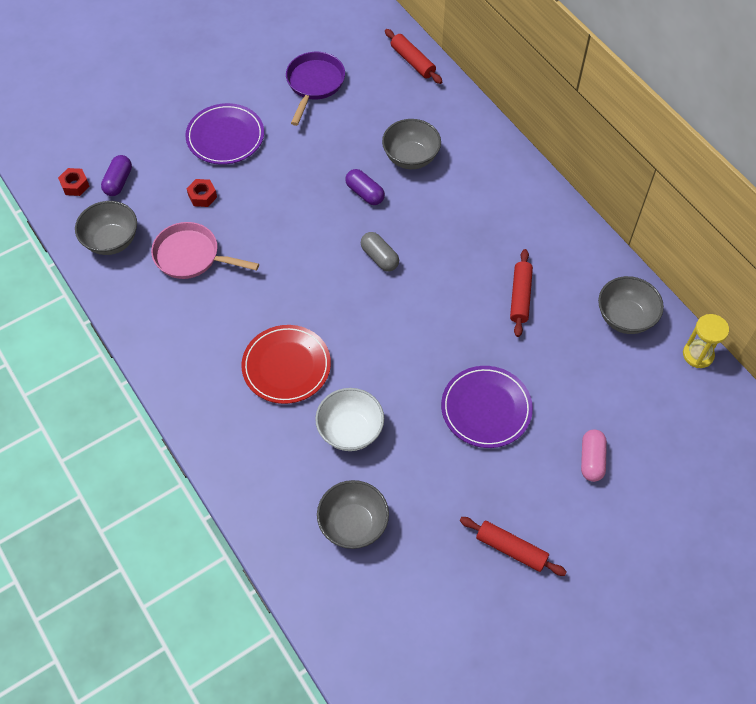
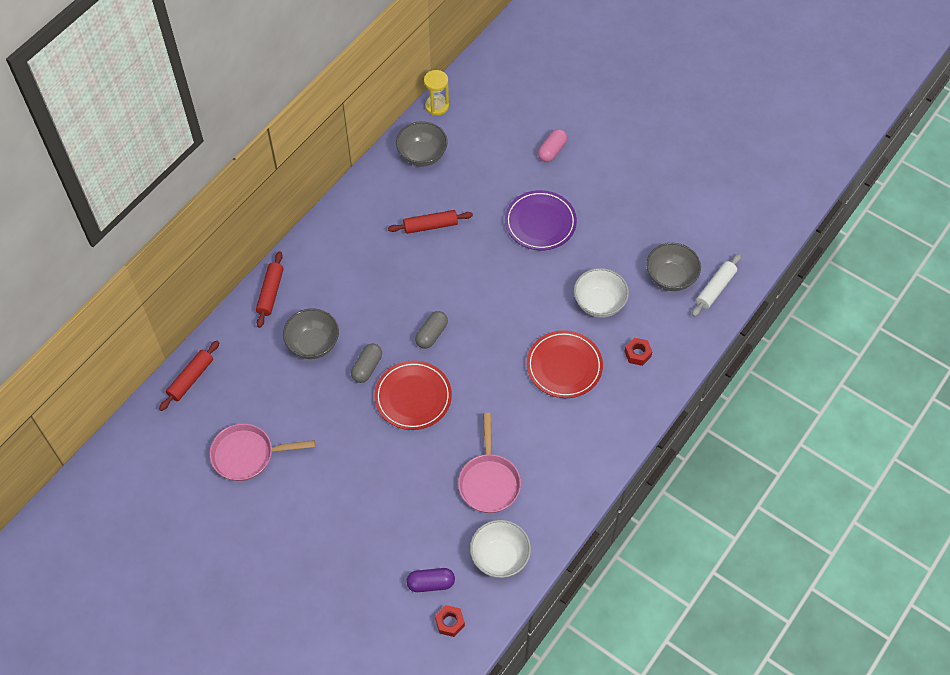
camera: 110 degrees left, 0 degrees up
grey bowl [75,201,137,255] -> white bowl [470,520,531,578]
purple plate [185,103,264,165] -> none
red nut [187,179,217,207] -> red nut moved to [624,338,652,366]
purple pan [286,52,345,126] -> pink pan [209,423,315,481]
purple capsule [345,169,385,205] -> grey capsule [351,343,382,383]
red rolling pin [460,517,567,576] -> red rolling pin moved to [256,251,284,328]
pink capsule [581,429,607,482] -> pink capsule turned 45 degrees counterclockwise [538,129,567,162]
none -> red plate [374,360,452,430]
none -> white rolling pin [692,254,741,317]

